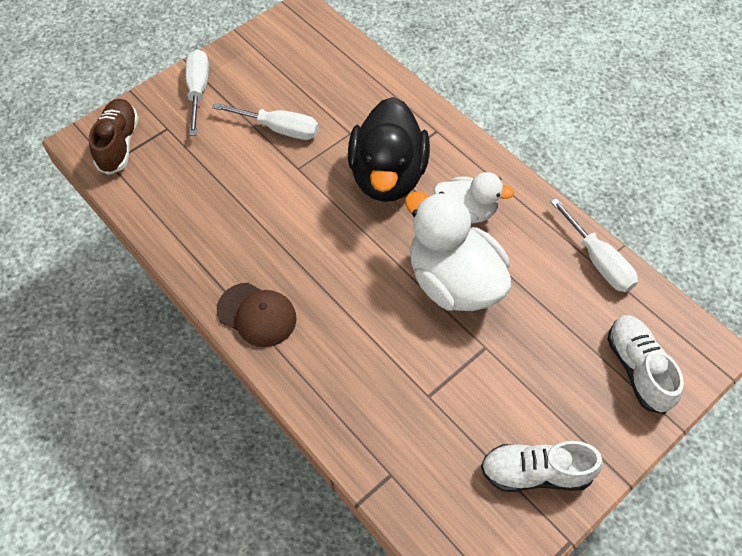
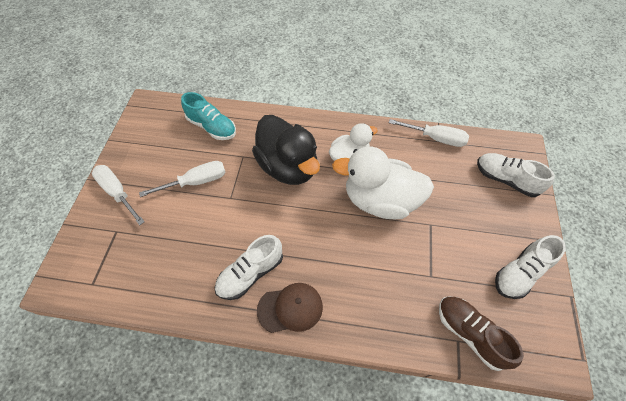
camera: 40 degrees left, 0 degrees up
brown shoe [89,99,139,175] -> brown shoe moved to [439,296,524,371]
none -> turquoise shoe [181,92,236,140]
none -> white shoe [215,235,283,300]

